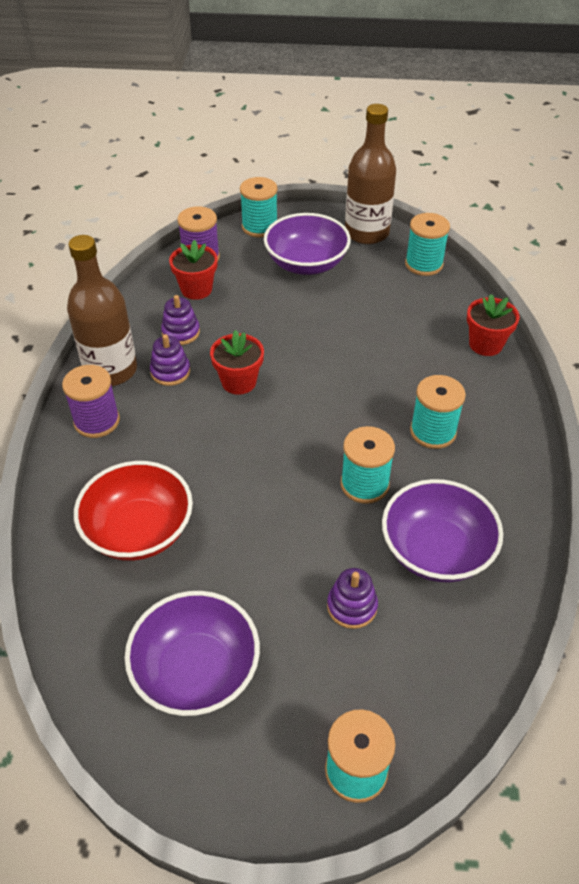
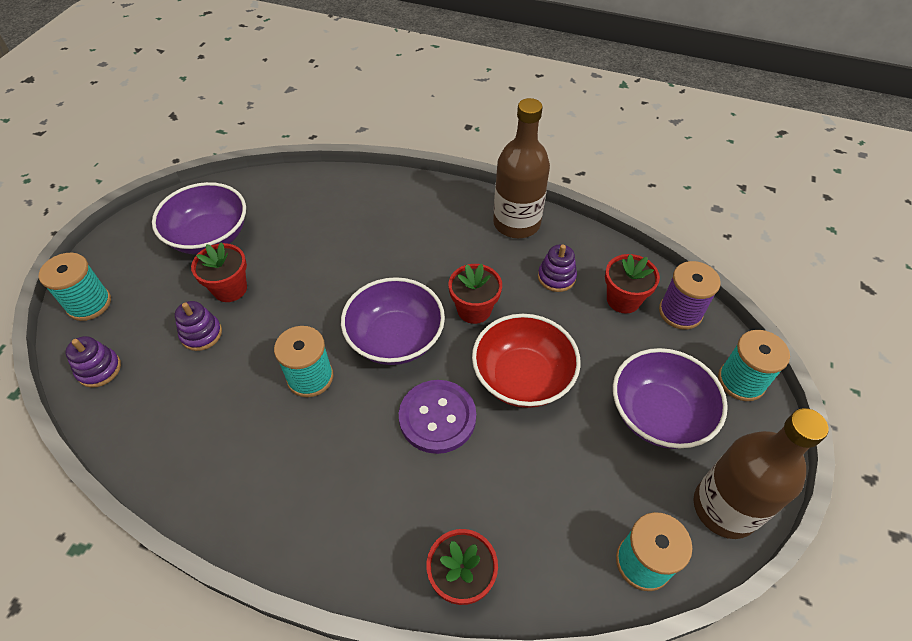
camera: 105 degrees right, 5 degrees up
purple spool [62,365,120,438] -> none
red bowl [74,461,193,561] -> red bowl moved to [472,314,581,408]
purple stacking toy [150,334,190,386] -> purple stacking toy moved to [65,336,121,388]
purple bowl [382,479,503,583] -> purple bowl moved to [341,277,445,365]
turquoise spool [410,375,466,449] -> none
none -> red flower pot [191,242,247,302]
none -> purple button [399,380,476,454]

